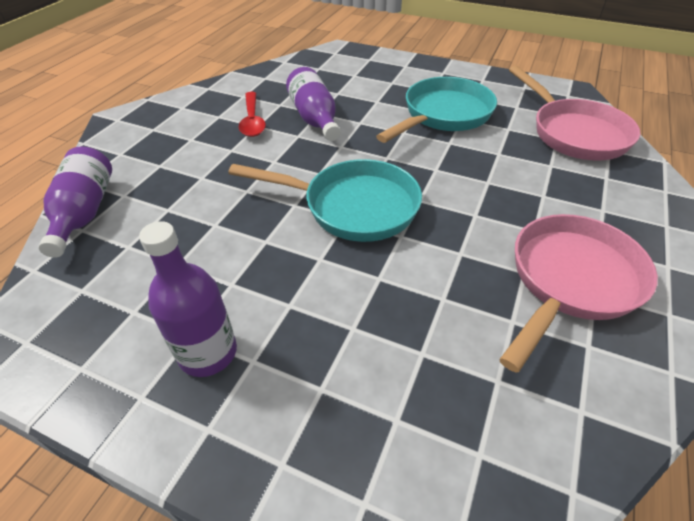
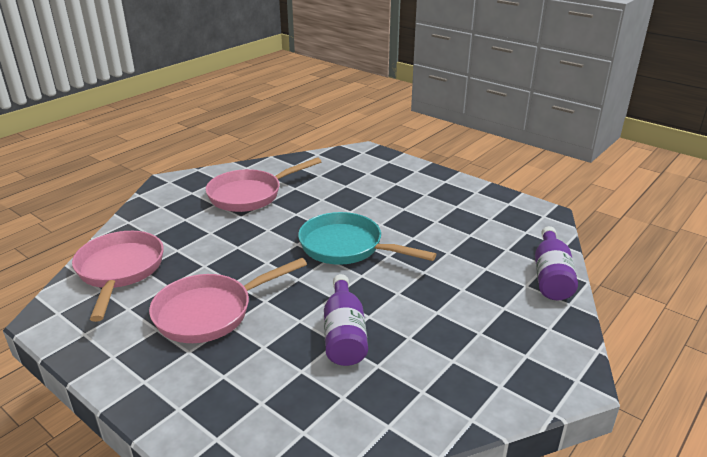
camera: 165 degrees left, 15 degrees down
purple bottle [139,221,237,377] -> none
red spoon [239,92,266,137] -> none
turquoise pan [376,77,497,143] -> pink pan [149,258,307,343]

